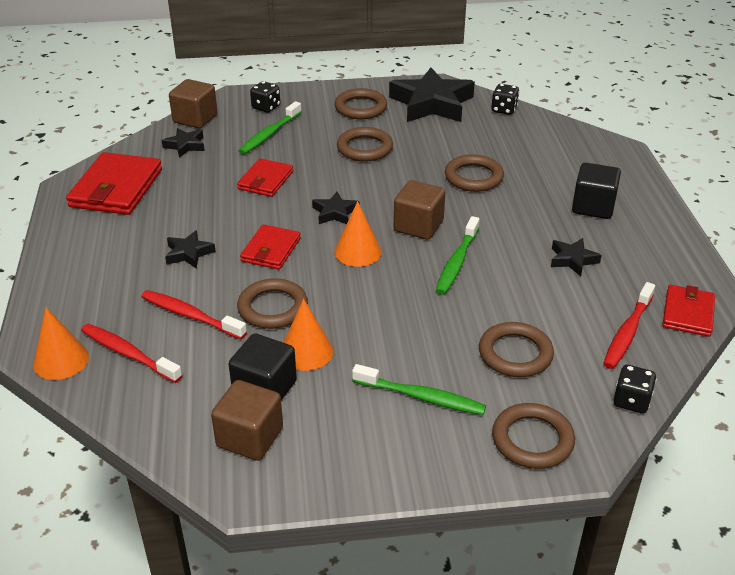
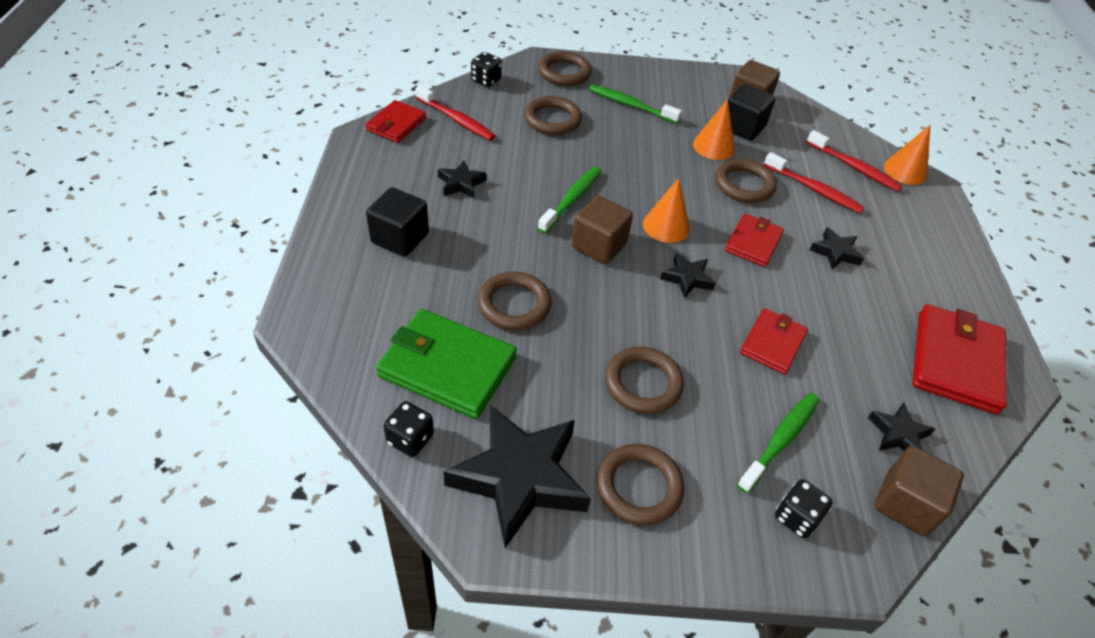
camera: 175 degrees left, 10 degrees up
red toothbrush [603,282,655,369] -> red toothbrush turned 90 degrees clockwise [415,85,495,141]
none -> green wallet [376,309,517,419]

